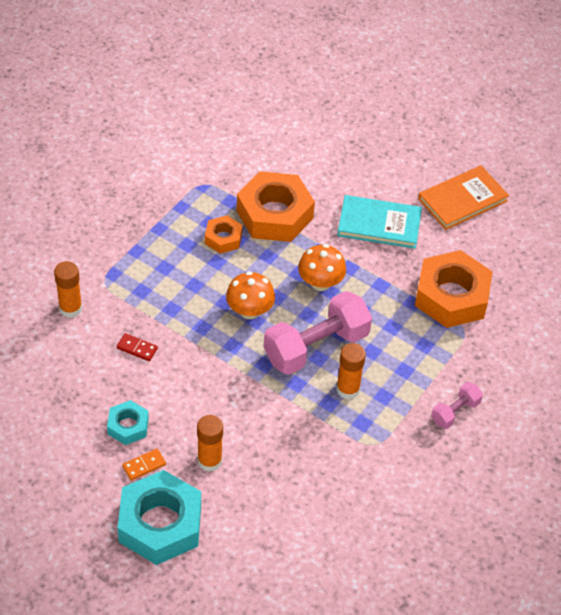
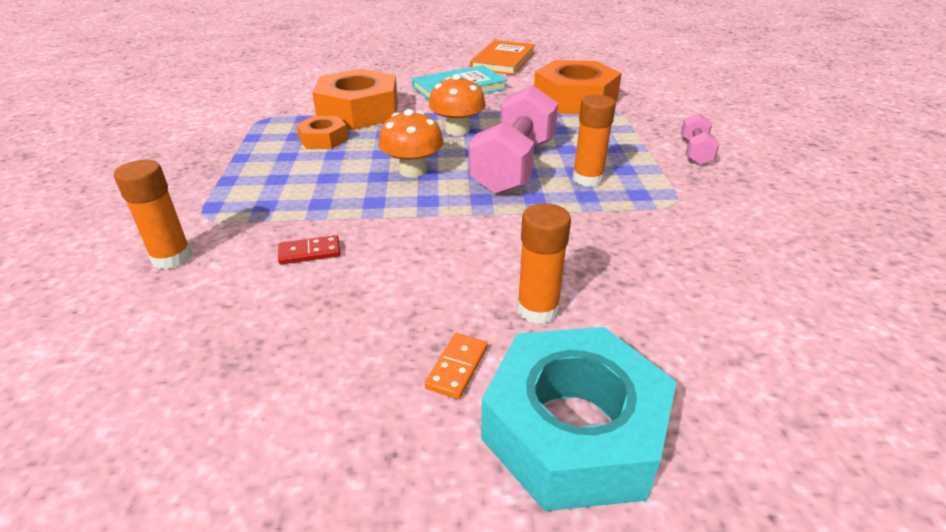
camera: 35 degrees left, 15 degrees down
turquoise nut [107,400,149,445] -> none

